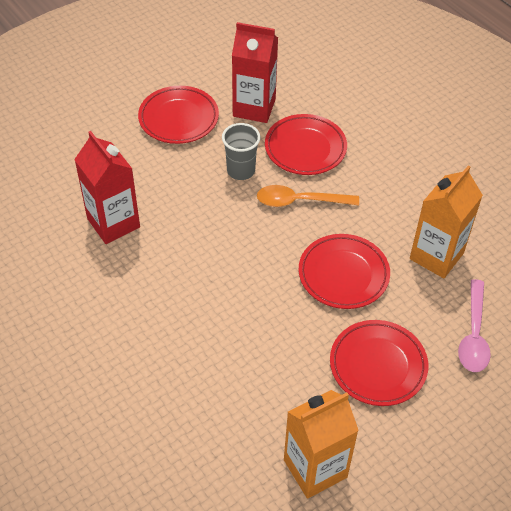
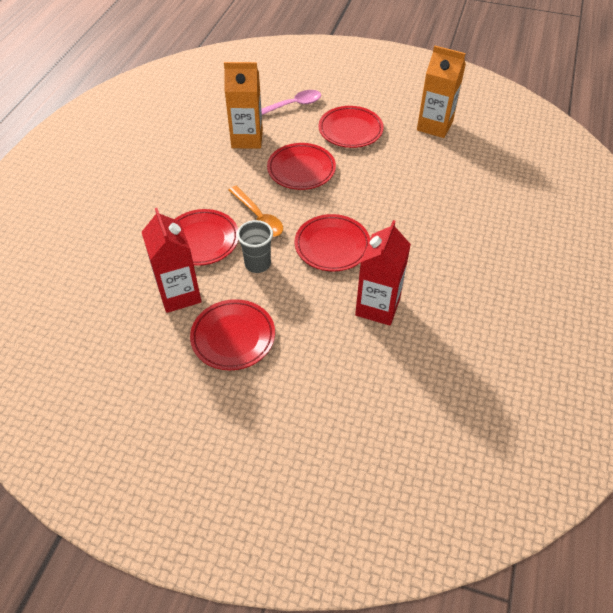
camera: 125 degrees left, 0 degrees up
none -> red plate [295,214,370,272]

